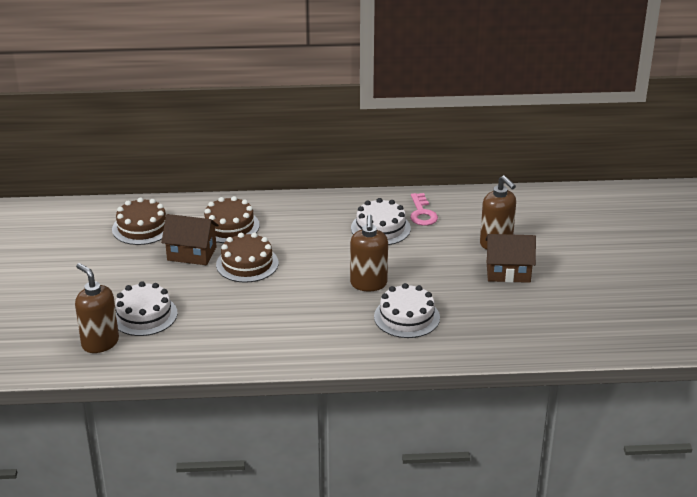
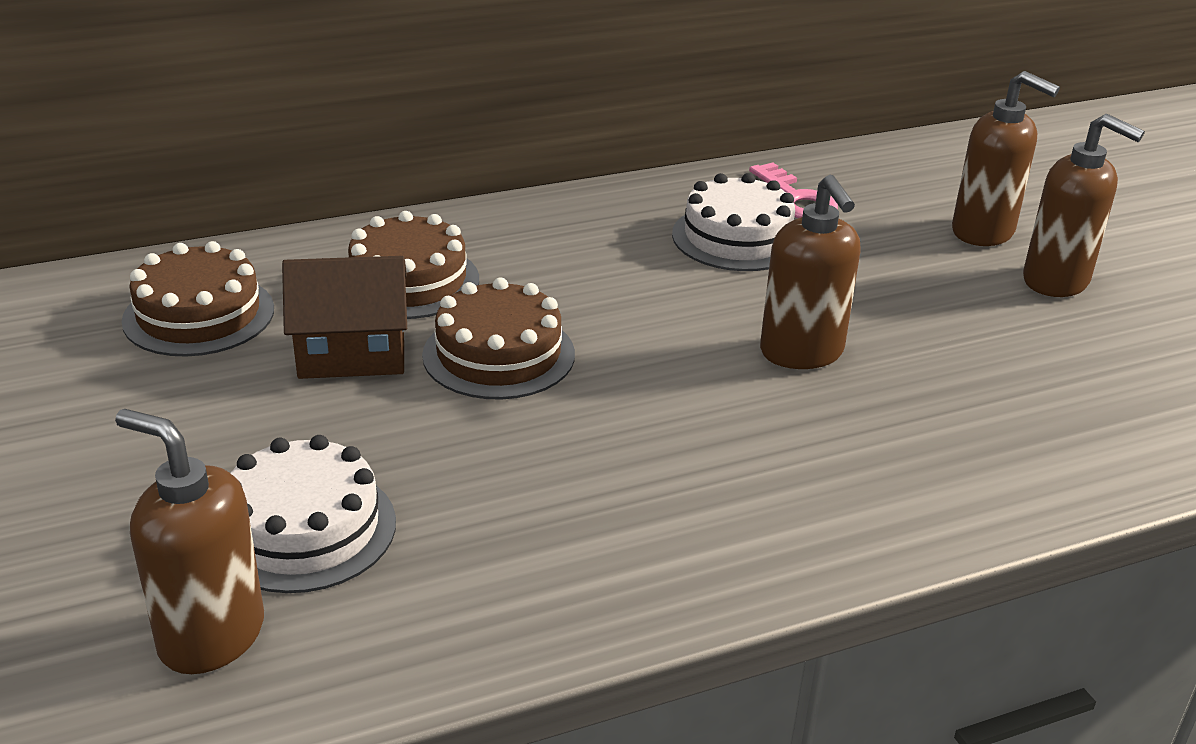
camera: 20 degrees left, 0 degrees up
white cake [374,283,440,338] -> none
brown house [485,234,536,283] -> brown soap dispenser [1023,114,1145,297]

